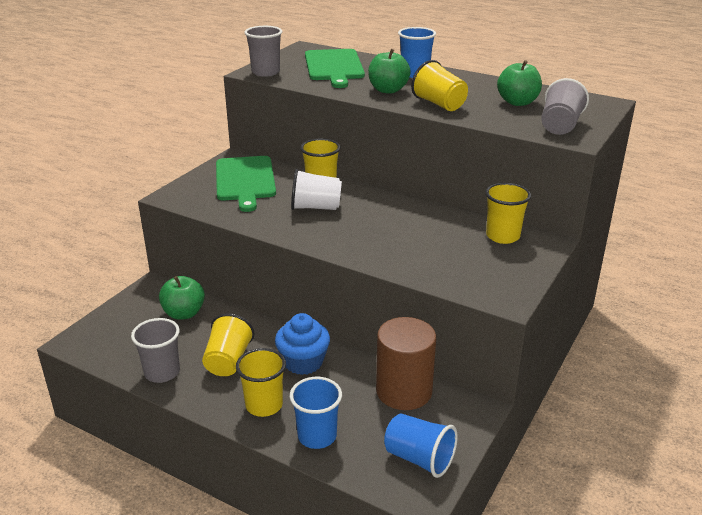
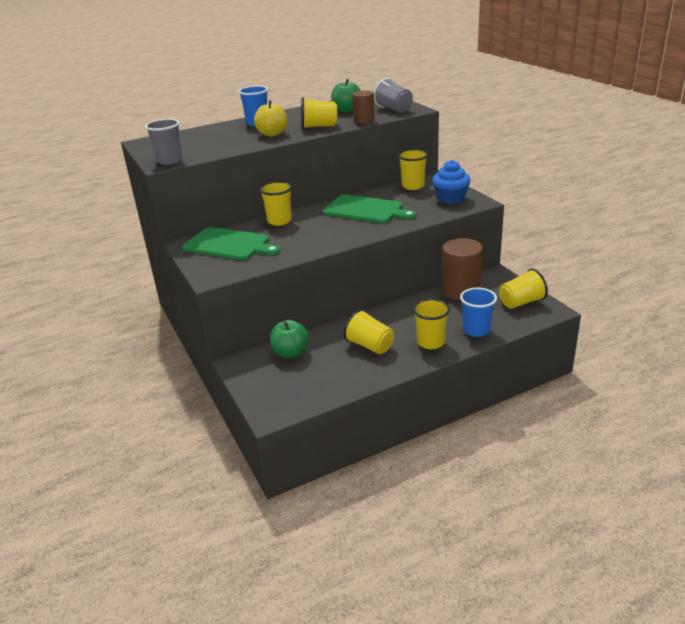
camera: 55 degrees left, 0 degrees up
grey cup [131,318,180,383] -> none
blue cupcake [275,313,330,375] -> blue cupcake moved to [432,160,471,204]
white cup [291,169,342,210] -> none
green cutting board [305,49,365,88] -> green cutting board moved to [323,194,417,223]
green apple [368,49,411,94] -> yellow apple [254,100,288,137]
blue cup [384,414,458,478] -> yellow cup [499,269,548,309]
none -> brown cylinder [352,90,375,124]

